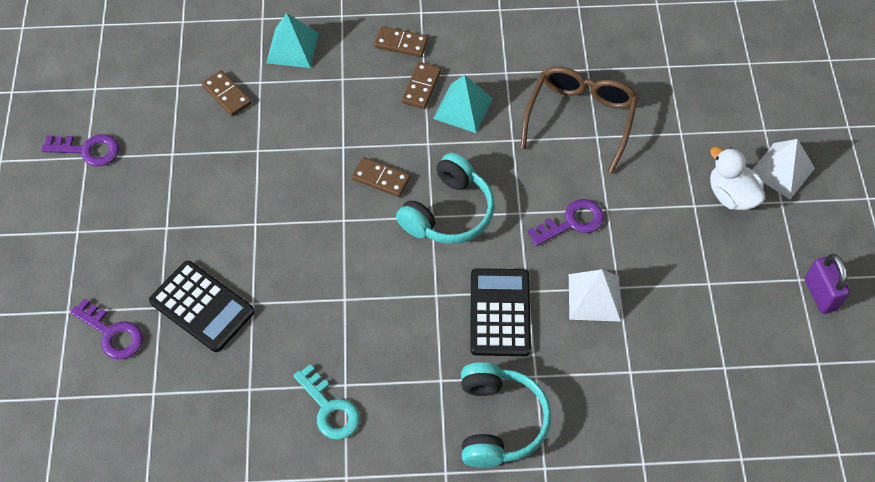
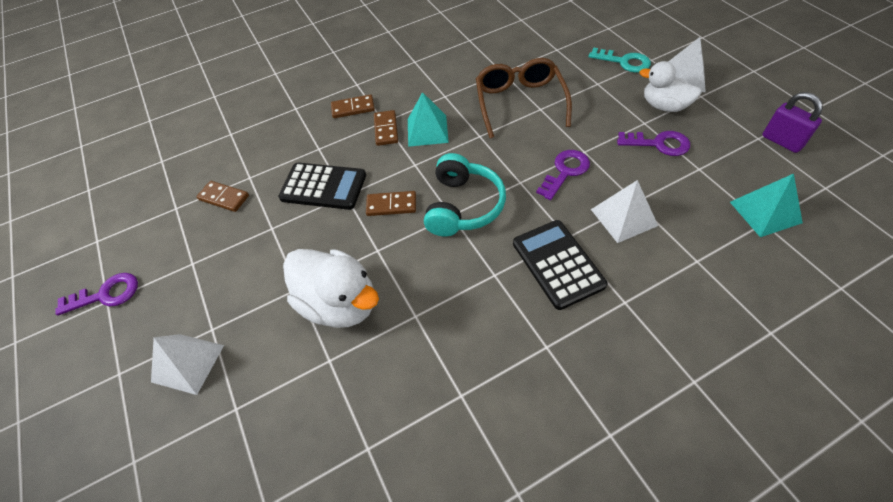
camera: 20 degrees left, 5 degrees down
purple key [70,298,143,360] -> purple key moved to [617,131,690,156]
black calculator [149,261,255,352] -> black calculator moved to [278,163,366,210]
turquoise pyramid [266,13,319,68] -> turquoise pyramid moved to [730,174,803,237]
turquoise key [293,364,360,440] -> turquoise key moved to [588,48,651,73]
turquoise headphones [461,362,551,468] -> none
none -> white pyramid [151,334,224,395]
none -> white duck [283,249,379,328]

